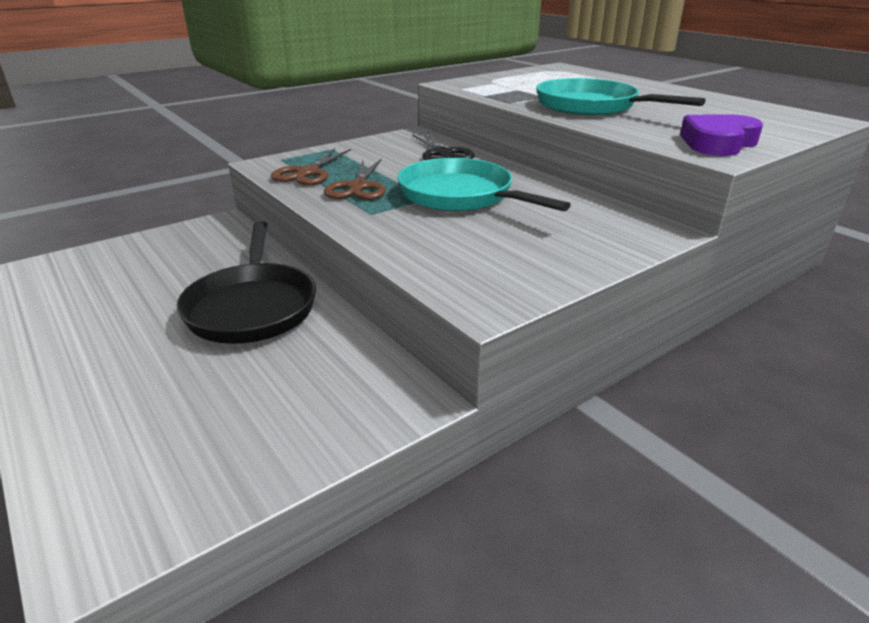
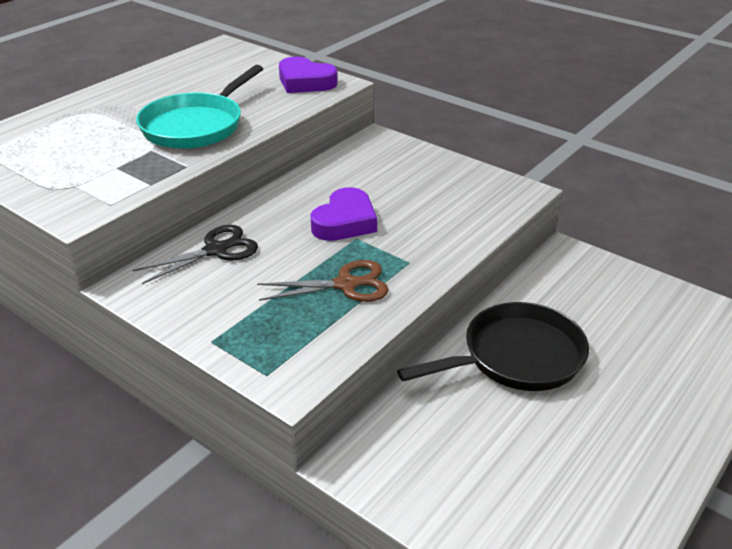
camera: 105 degrees left, 5 degrees up
brown scissors [271,149,351,185] -> none
turquoise pan [397,158,571,211] -> purple heart [310,187,377,241]

